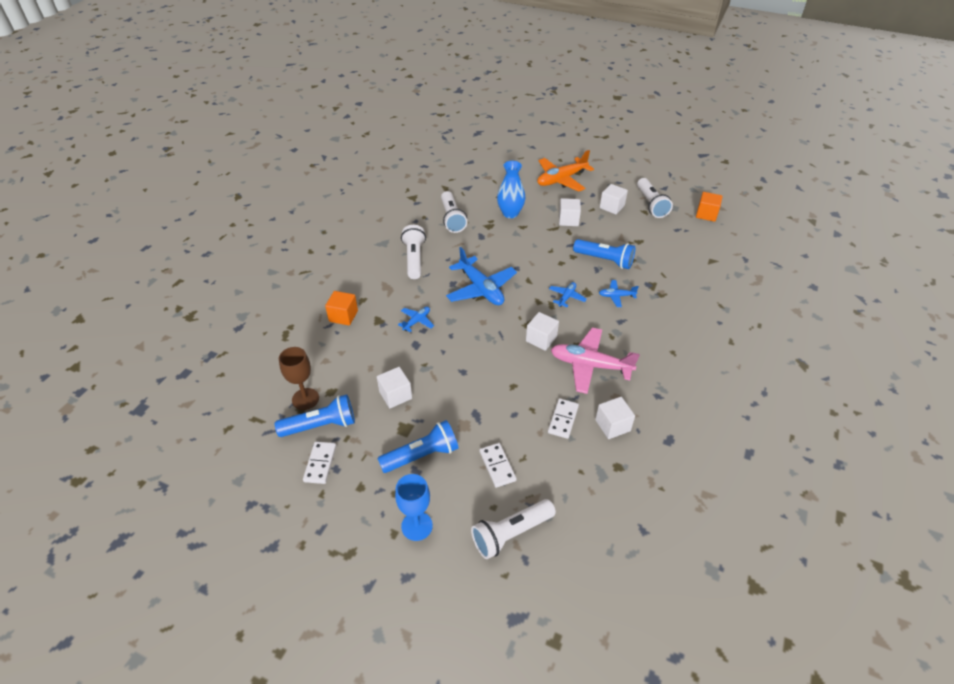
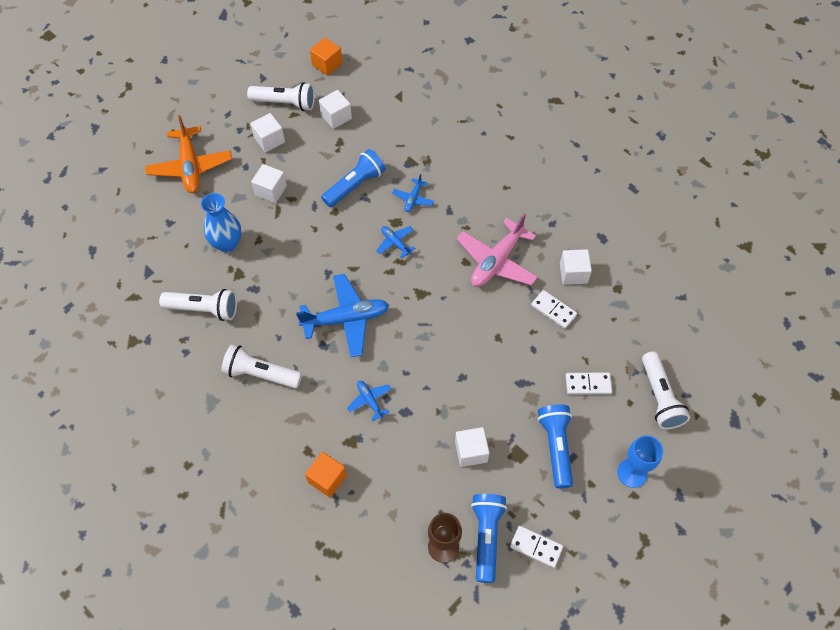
camera: 70 degrees left, 15 degrees up
white cube [526,312,559,351] -> white cube moved to [319,90,352,129]

